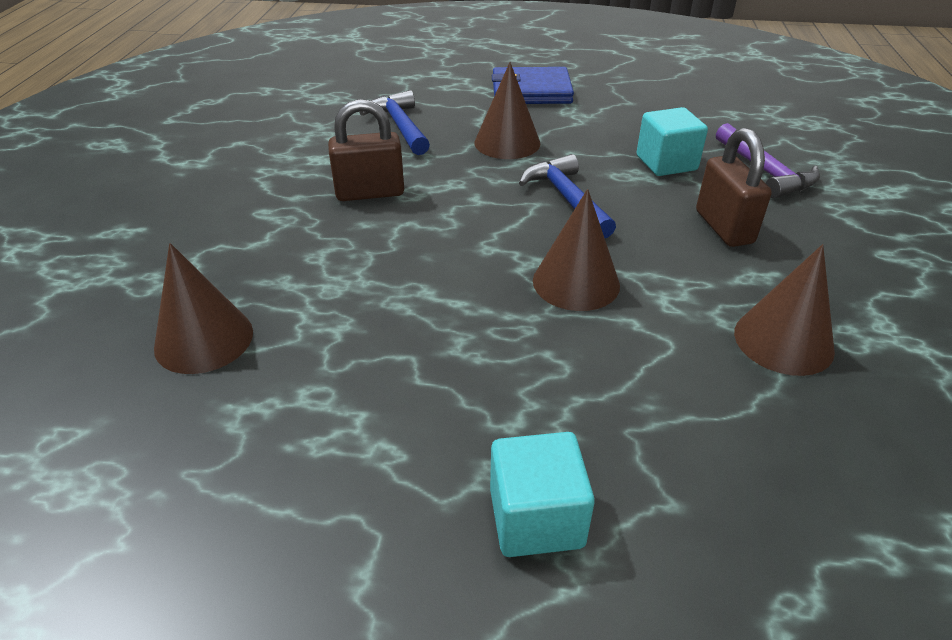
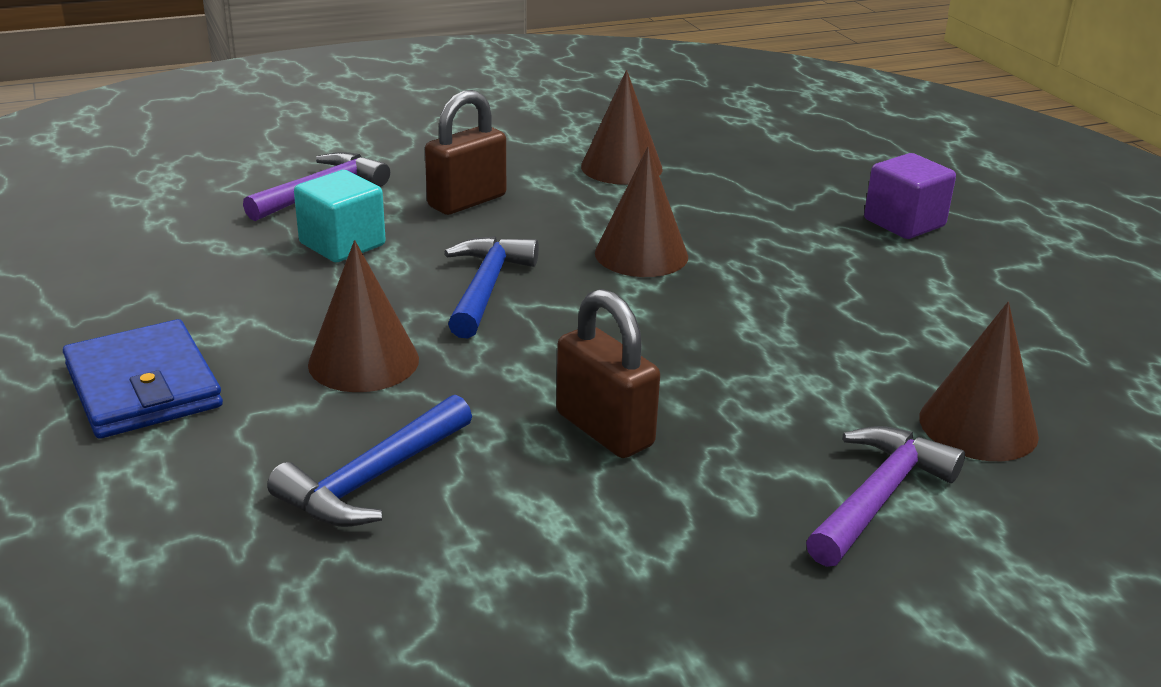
camera: 120 degrees left, 10 degrees down
turquoise cube [490,432,595,557] -> purple cube [864,153,956,239]
blue hammer [519,154,616,238] -> blue hammer turned 150 degrees clockwise [445,236,539,339]
none -> purple hammer [806,426,965,567]

